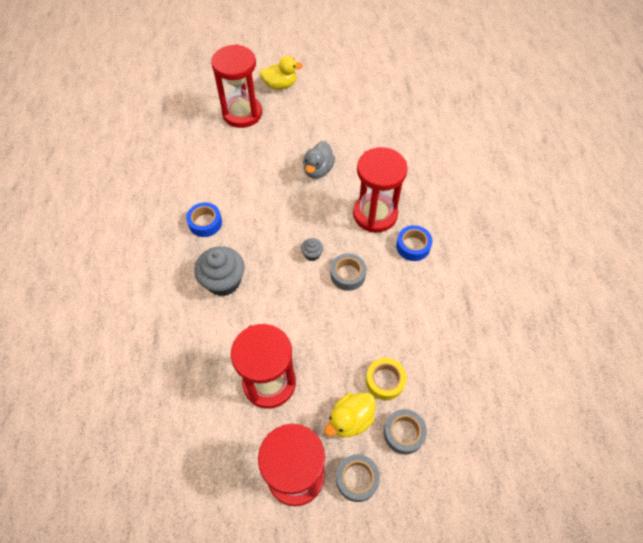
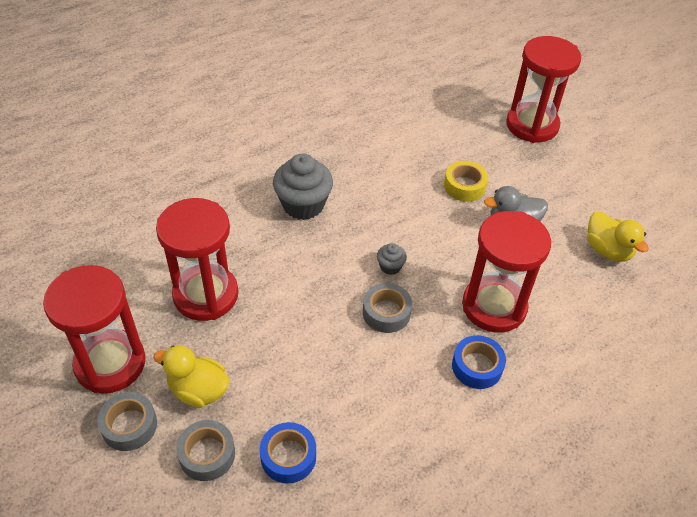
camera: 60 degrees right, 10 degrees down
blue tape [186,202,222,237] -> blue tape moved to [260,422,316,484]
yellow duck [260,56,303,90] -> yellow duck moved to [587,211,649,261]
yellow tape [366,358,407,400] -> yellow tape moved to [444,161,488,202]

